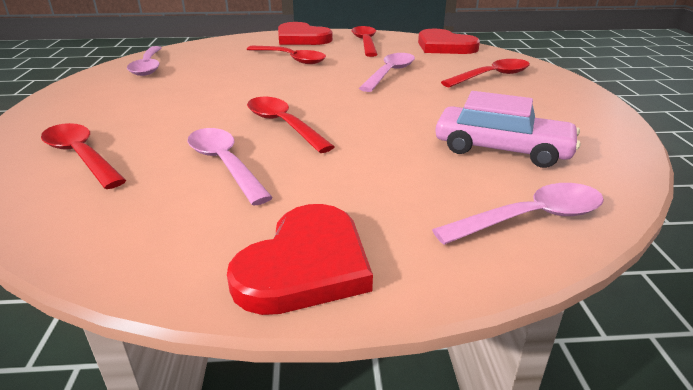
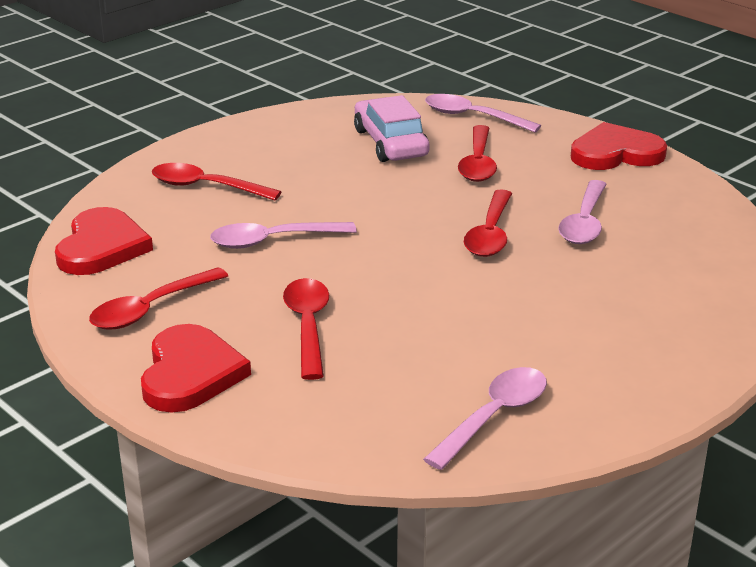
camera: 130 degrees left, 0 degrees up
red spoon [41,123,126,189] -> red spoon moved to [458,125,497,182]

